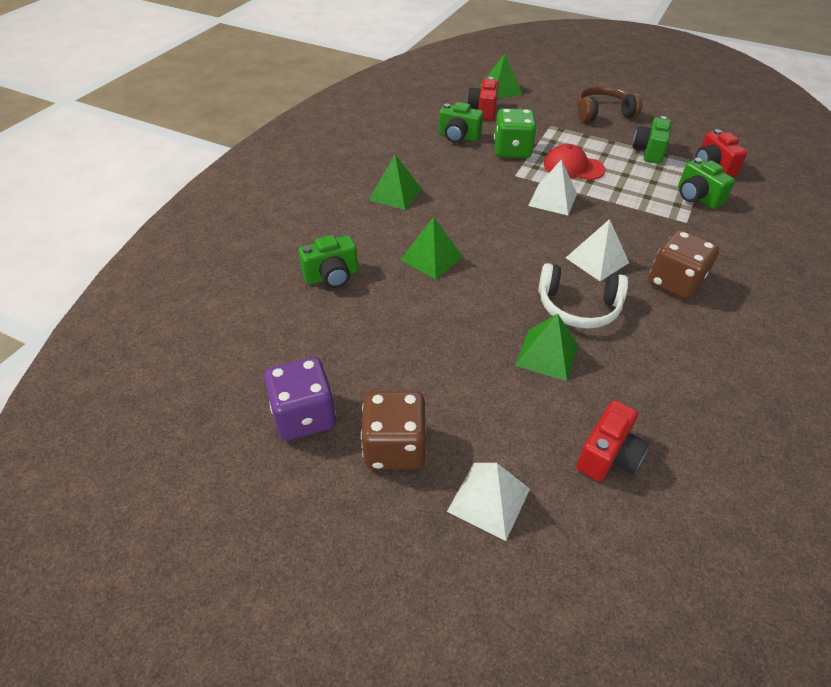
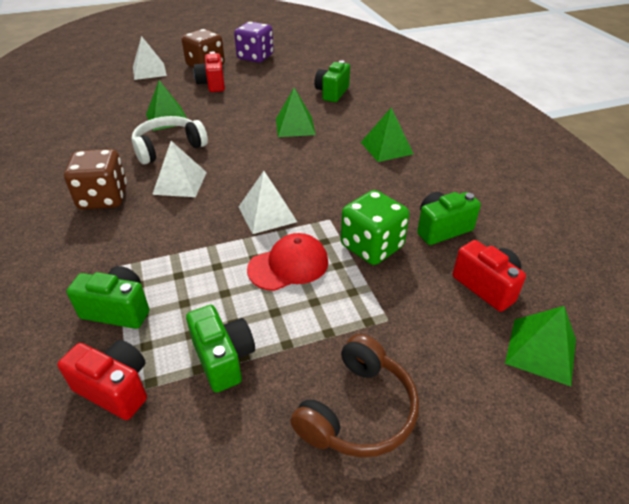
camera: 135 degrees right, 5 degrees down
red camera [576,400,649,482] -> red camera moved to [194,51,225,92]

